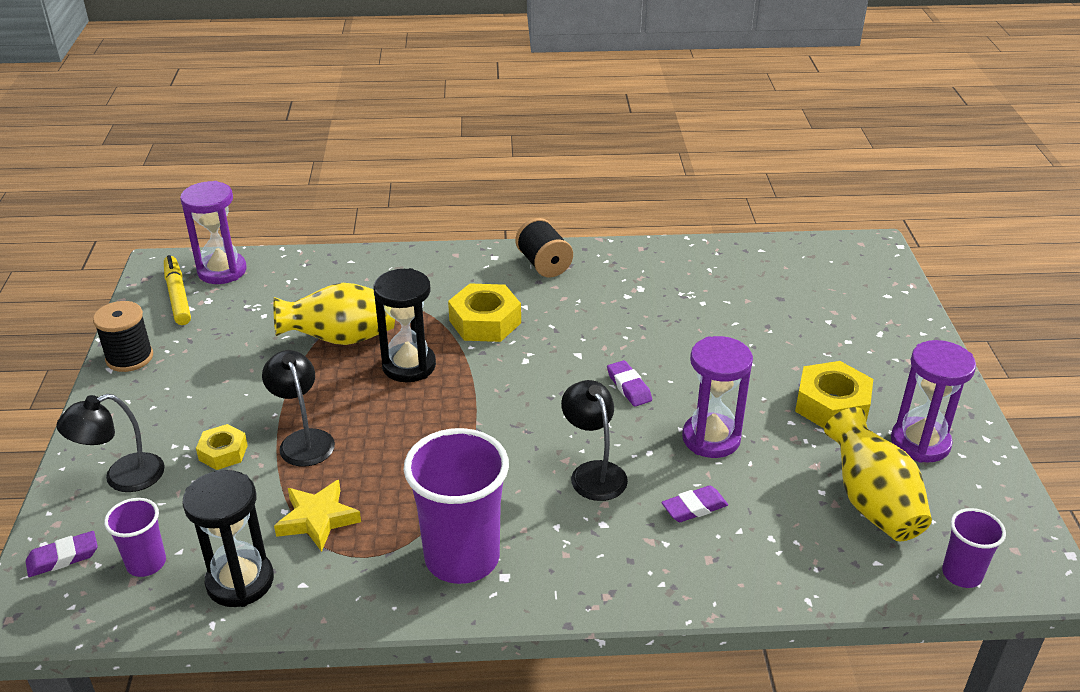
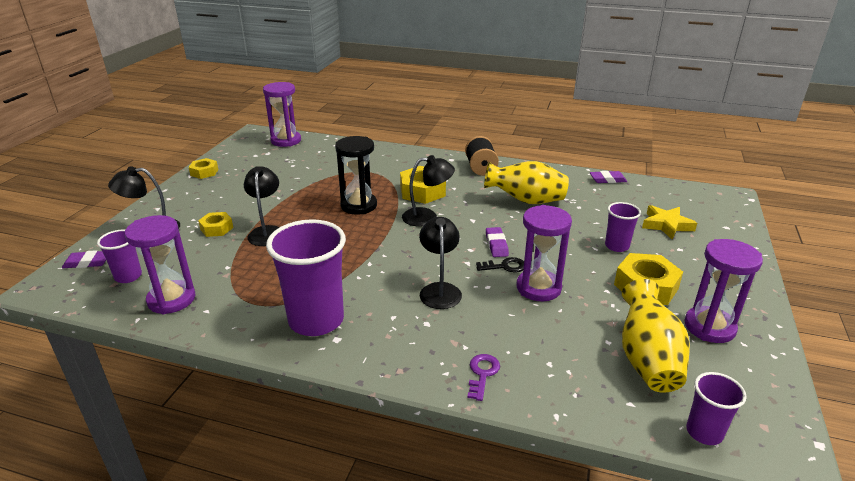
camera: 20 degrees right, 5 degrees down
black spool [93,301,153,372] -> yellow nut [189,158,218,179]
yellow marker [164,255,191,325] -> none
black hourglass [182,470,274,607] -> purple hourglass [125,215,195,314]
yellow vase [273,283,395,345] -> yellow vase moved to [484,161,569,204]
yellow star [274,480,361,552] -> yellow star moved to [642,205,697,240]
purple eraser [661,485,728,522] -> purple eraser moved to [590,171,627,183]
none -> black lamp [402,155,455,227]
none -> purple key [467,354,500,401]
none -> black key [476,257,524,273]
none -> purple cup [605,202,641,252]

